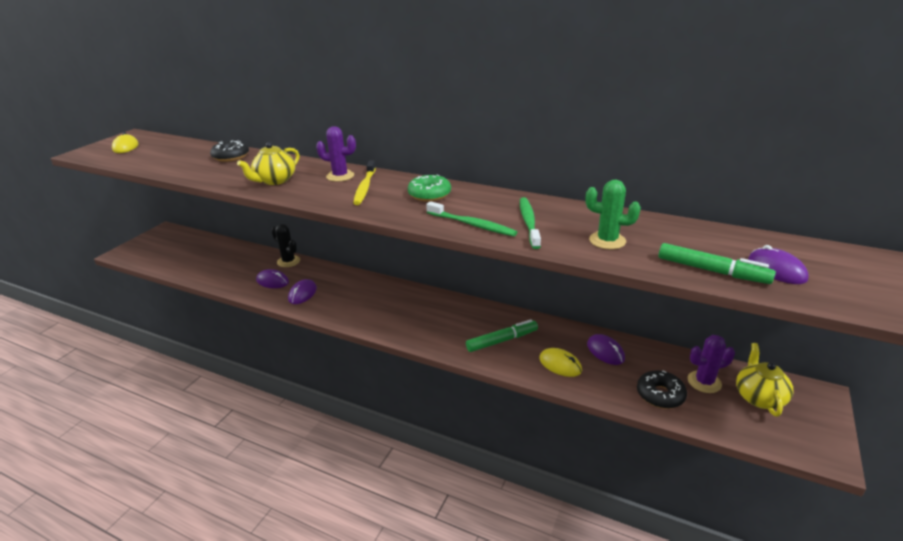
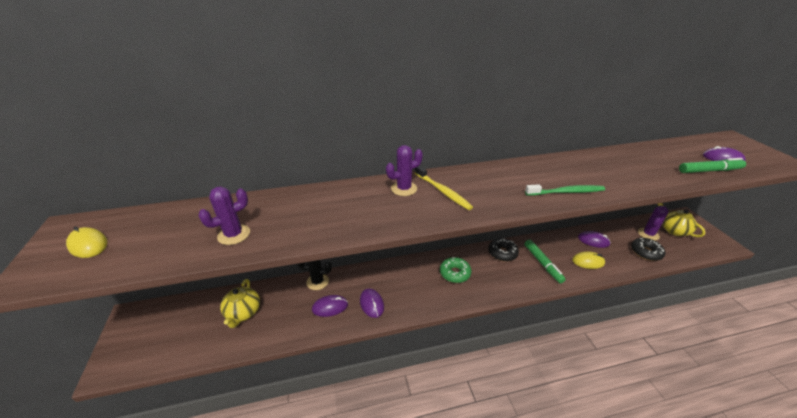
camera: 40 degrees left, 5 degrees up
black donut [210,140,249,162] -> black donut moved to [488,238,519,261]
yellow teapot [237,142,299,185] -> yellow teapot moved to [220,279,260,328]
green donut [408,174,451,202] -> green donut moved to [440,257,471,283]
green marker [466,319,538,352] -> green marker turned 135 degrees clockwise [524,239,566,284]
green toothbrush [520,197,541,249] -> none
green cactus [585,180,641,249] -> none
none -> purple cactus [198,187,250,245]

